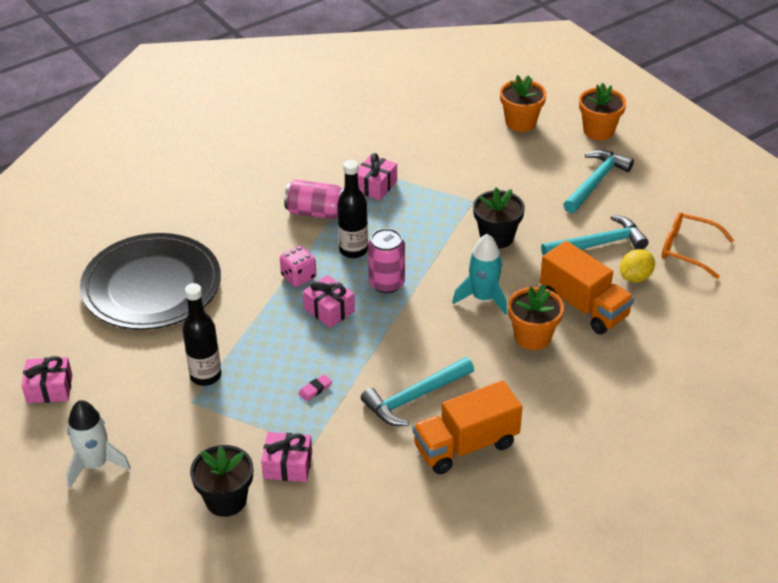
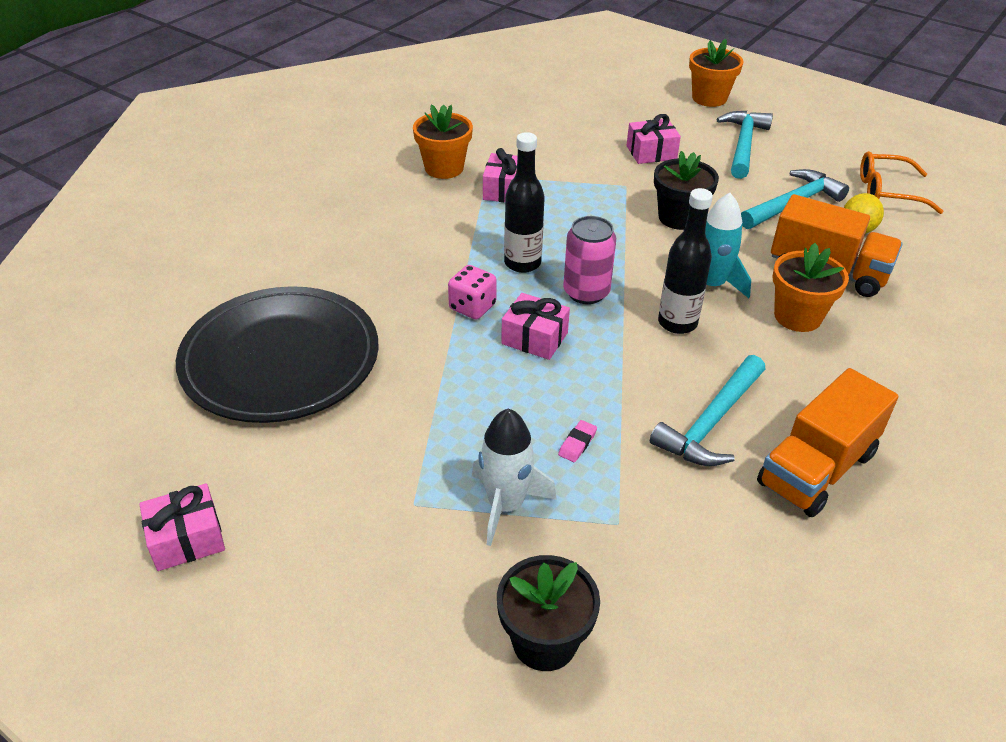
camera: 20 degrees left, 0 degrees up
white rocket [66,400,131,488] -> white rocket moved to [472,408,557,546]
black bottle [182,283,221,386] -> black bottle moved to [658,188,713,334]
pink gift [261,432,312,482] -> pink gift moved to [626,114,681,164]
pink can [284,180,344,219] -> none
orange flower pot [500,75,547,132] -> orange flower pot moved to [413,104,473,179]

